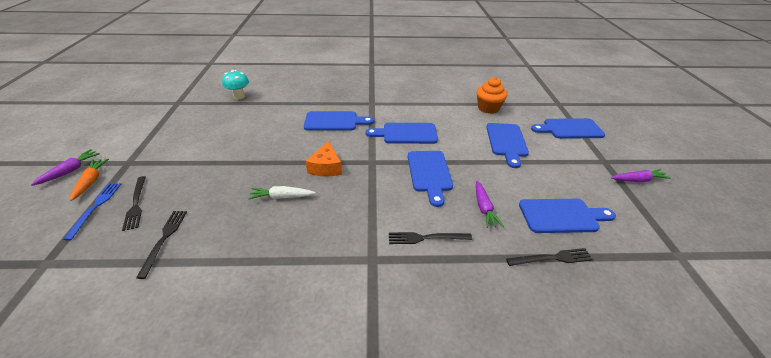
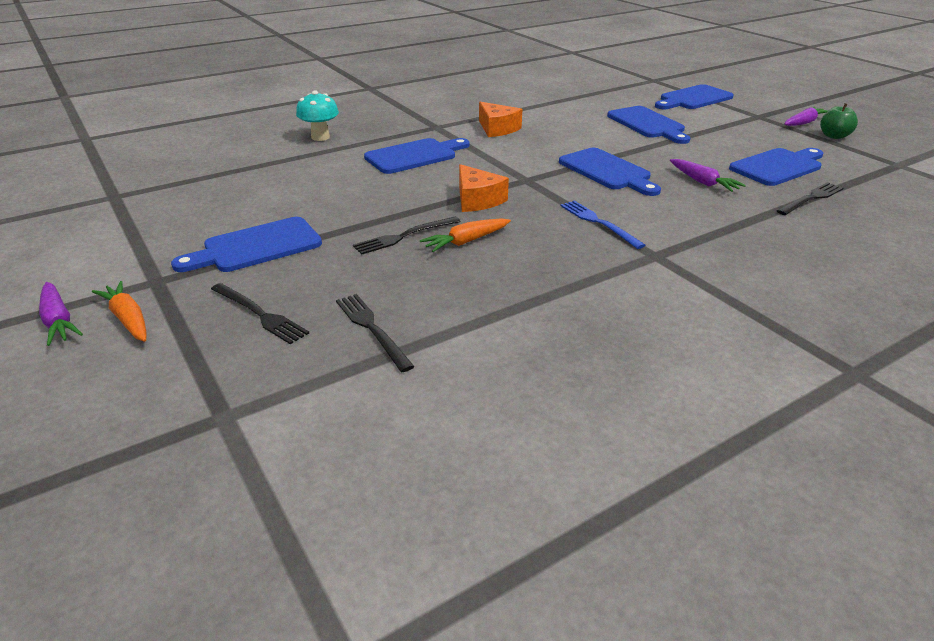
camera: 30 degrees left, 5 degrees down
purple carrot [31,149,100,186] -> purple carrot turned 150 degrees clockwise [39,282,83,346]
blue fork [63,183,121,240] -> blue fork moved to [560,200,645,249]
turquoise mushroom [222,70,249,99] -> turquoise mushroom moved to [296,90,339,141]
white carrot [248,186,316,199] -> orange carrot [420,218,511,252]
blue cutting board [366,123,438,144] -> blue cutting board moved to [171,217,322,272]
black fork [389,232,472,244] -> black fork moved to [353,217,461,255]
orange cupcake [477,77,507,114] -> none
none -> orange cheese [479,102,522,137]
none -> green apple [820,104,858,139]

